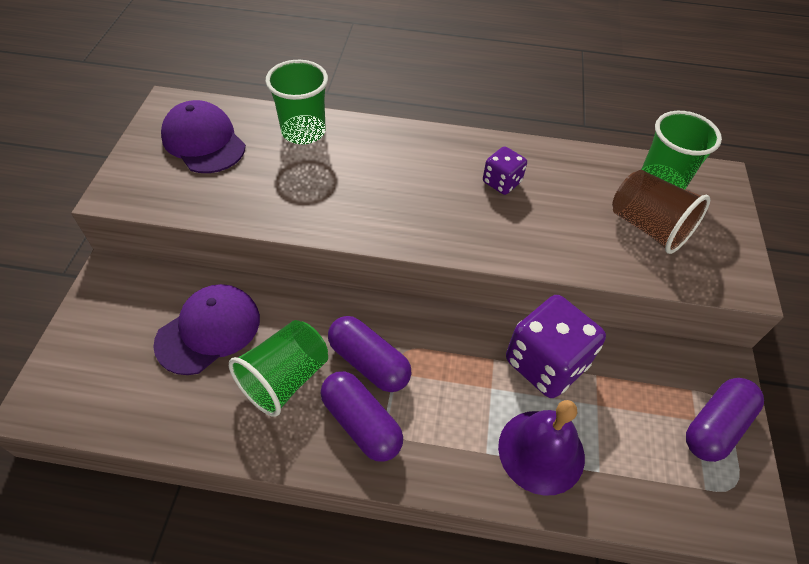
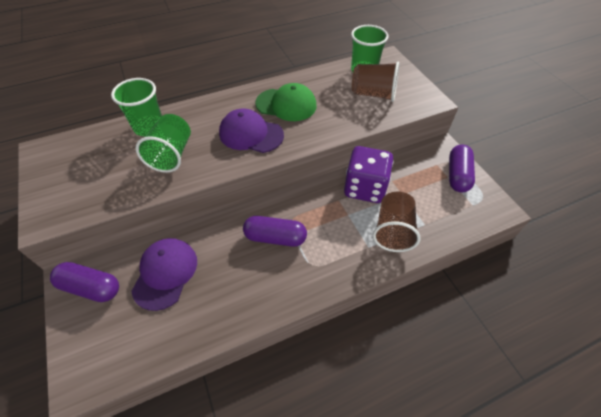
camera: 30 degrees left, 0 degrees up
purple cap [161,100,246,173] -> purple cap moved to [219,108,284,153]
green cup [229,320,328,417] -> green cup moved to [135,114,191,173]
purple capsule [320,371,403,462] -> purple capsule moved to [50,262,119,302]
purple dice [483,146,527,195] -> green cap [255,83,317,121]
purple bell [498,400,585,496] -> brown cup [373,192,421,252]

